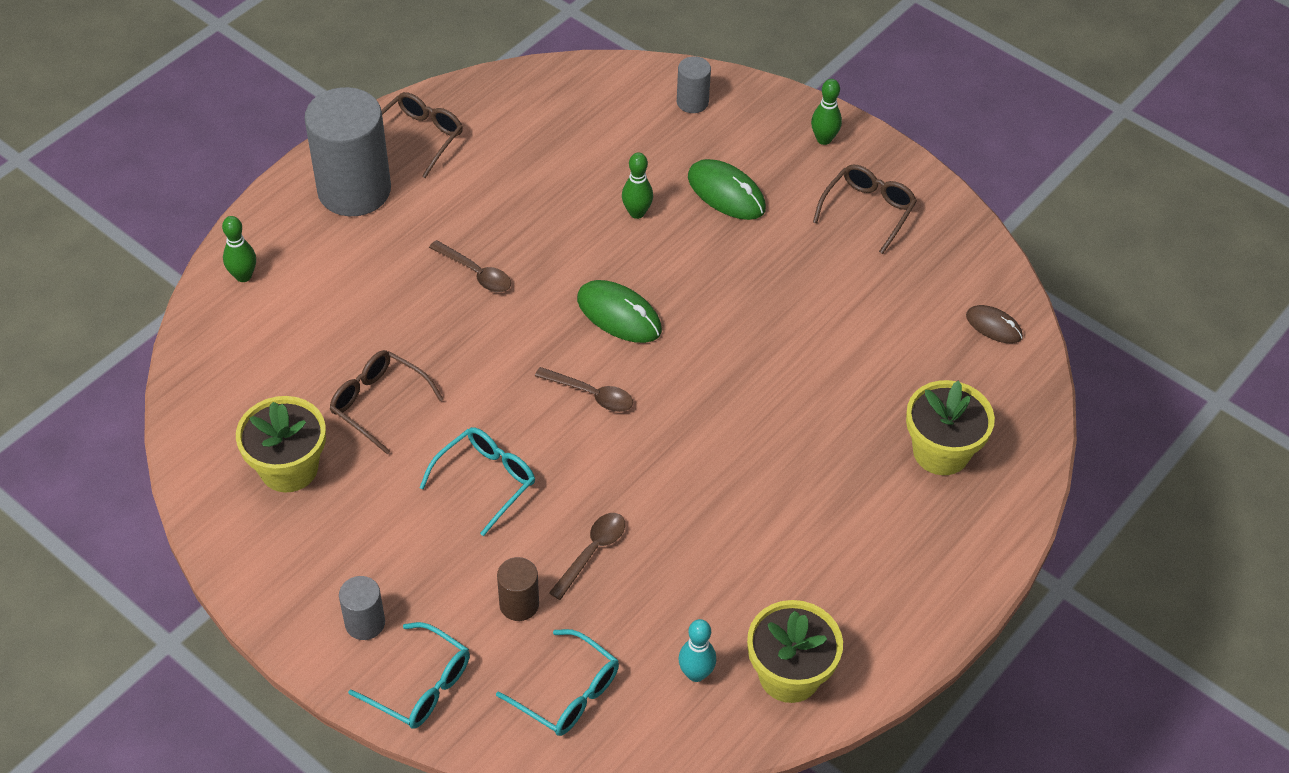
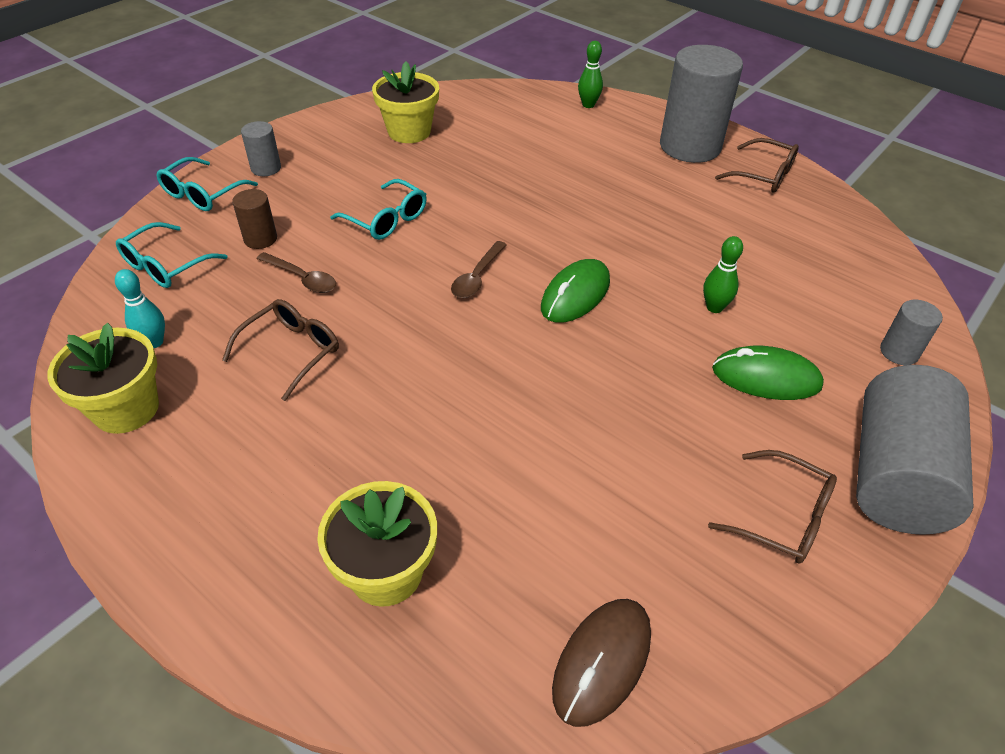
camera: 90 degrees right, 5 degrees down
brown glasses [330,350,444,455] -> brown glasses moved to [222,299,339,401]
brown spoon [429,240,511,292] -> none
green mouse [688,159,766,220] -> green mouse turned 60 degrees clockwise [712,346,824,400]
green bowling pin [811,79,842,145] -> grey cylinder [856,365,973,535]
brown mouse [966,305,1023,343] -> brown mouse [552,599,651,727], size x1.60

